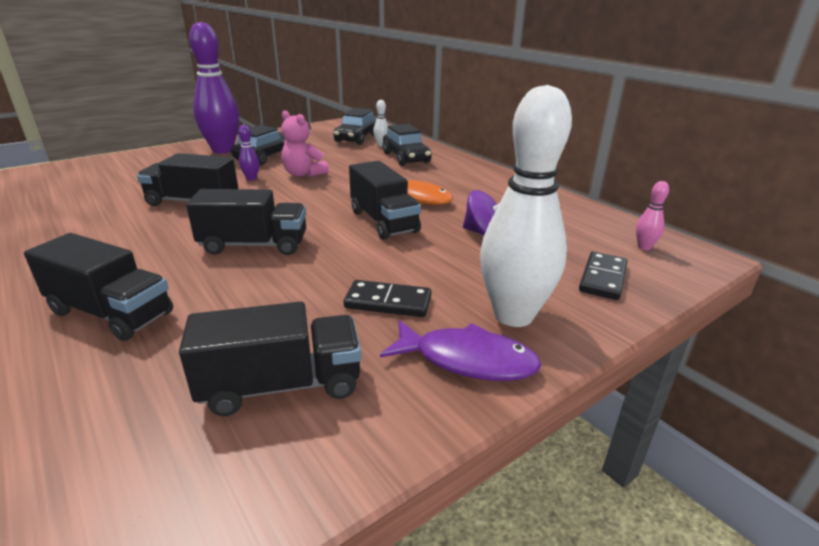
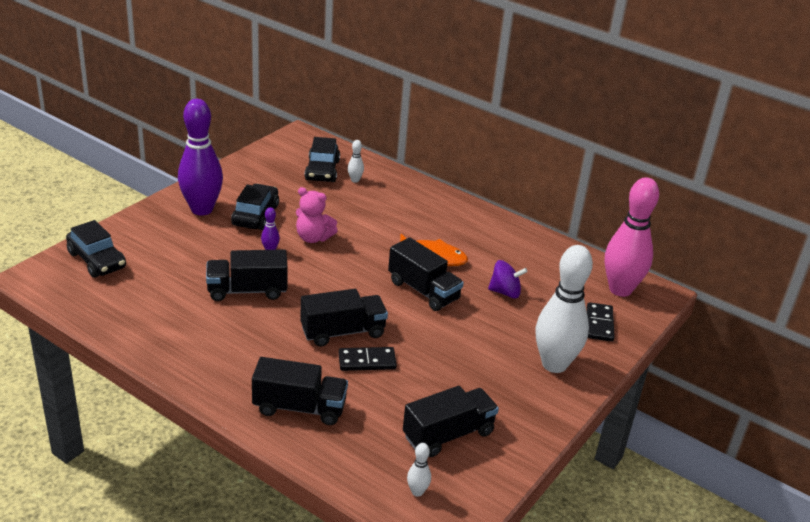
camera: 20 degrees left, 5 degrees up
black domino [344,280,432,317] -> black domino moved to [338,347,397,371]
purple fish [380,320,541,381] -> none
black car [382,124,432,166] -> black car moved to [66,220,126,278]
pink bowling pin [636,181,669,250] -> pink bowling pin [605,177,659,297], size x2.50
none -> white bowling pin [407,443,431,497]

